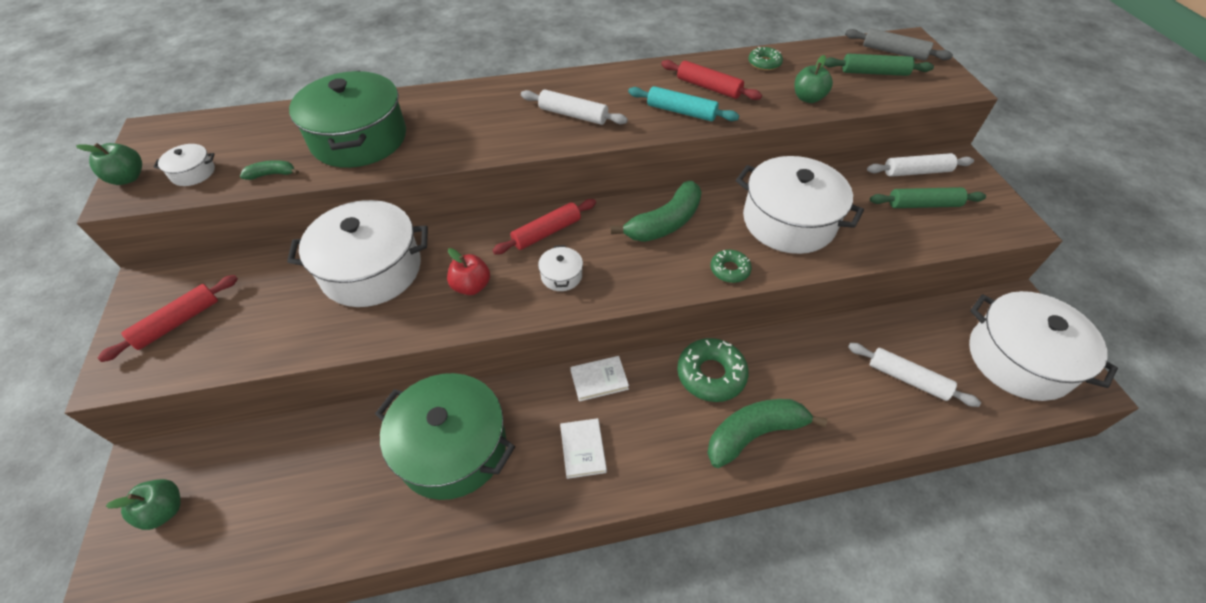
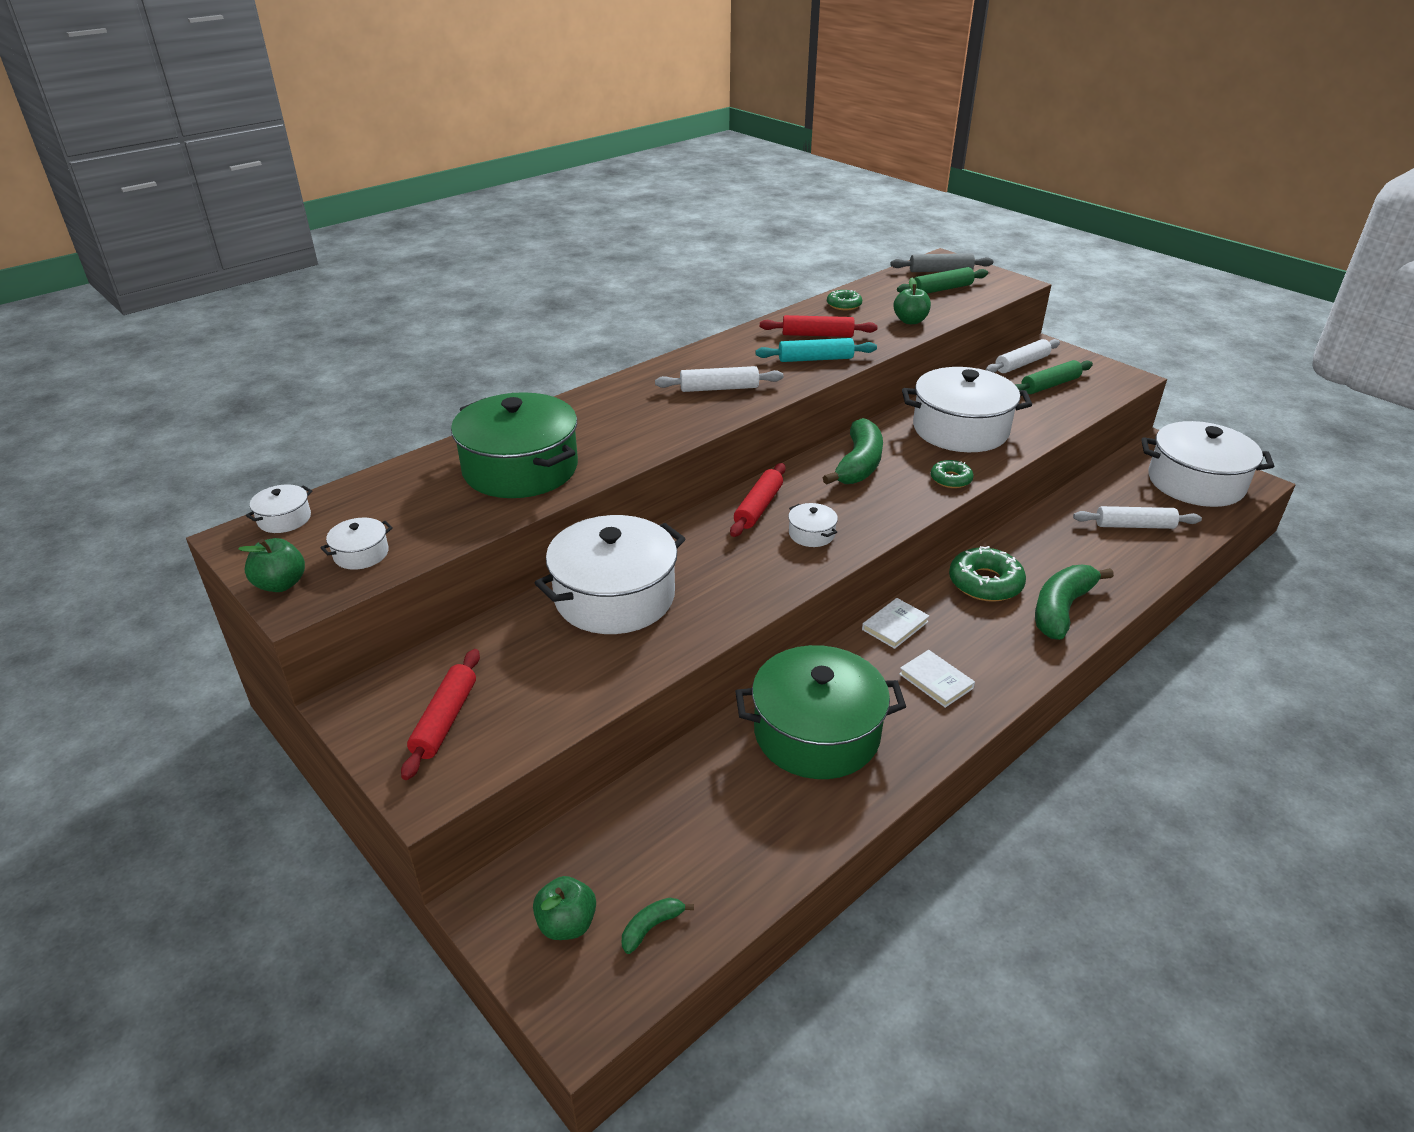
camera: 30 degrees left, 15 degrees down
green banana [240,160,299,180] -> green banana moved to [622,898,694,954]
red apple [447,248,490,295] -> none
none -> white pot [246,485,312,533]

